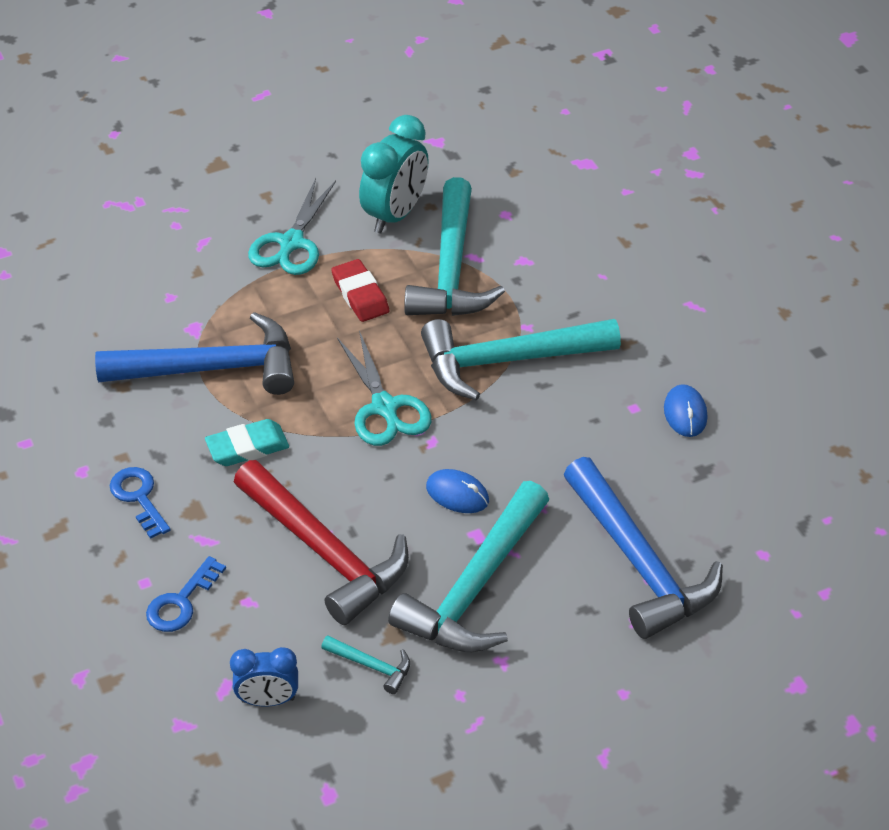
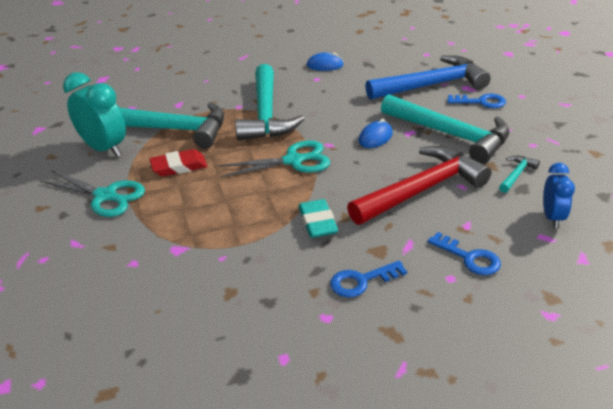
camera: 80 degrees left, 10 degrees down
blue hammer [95,312,294,395] -> none
none -> blue key [447,94,506,108]

